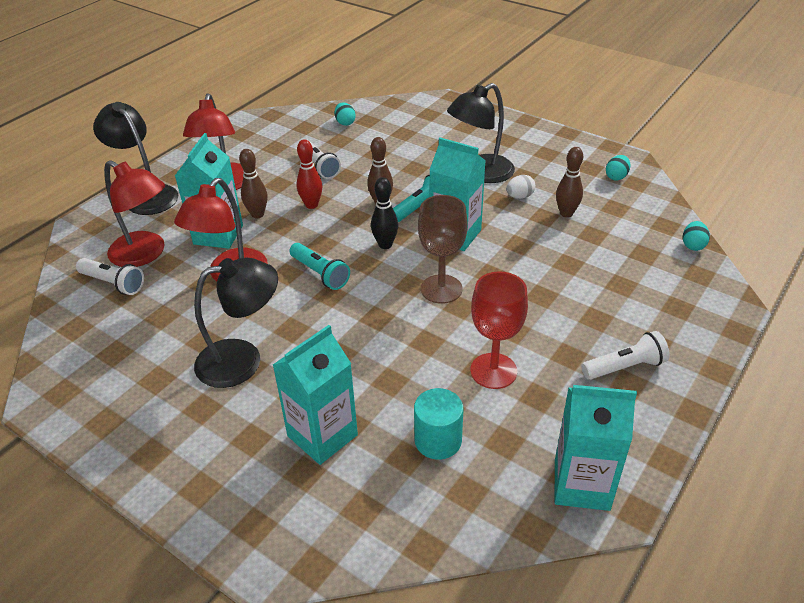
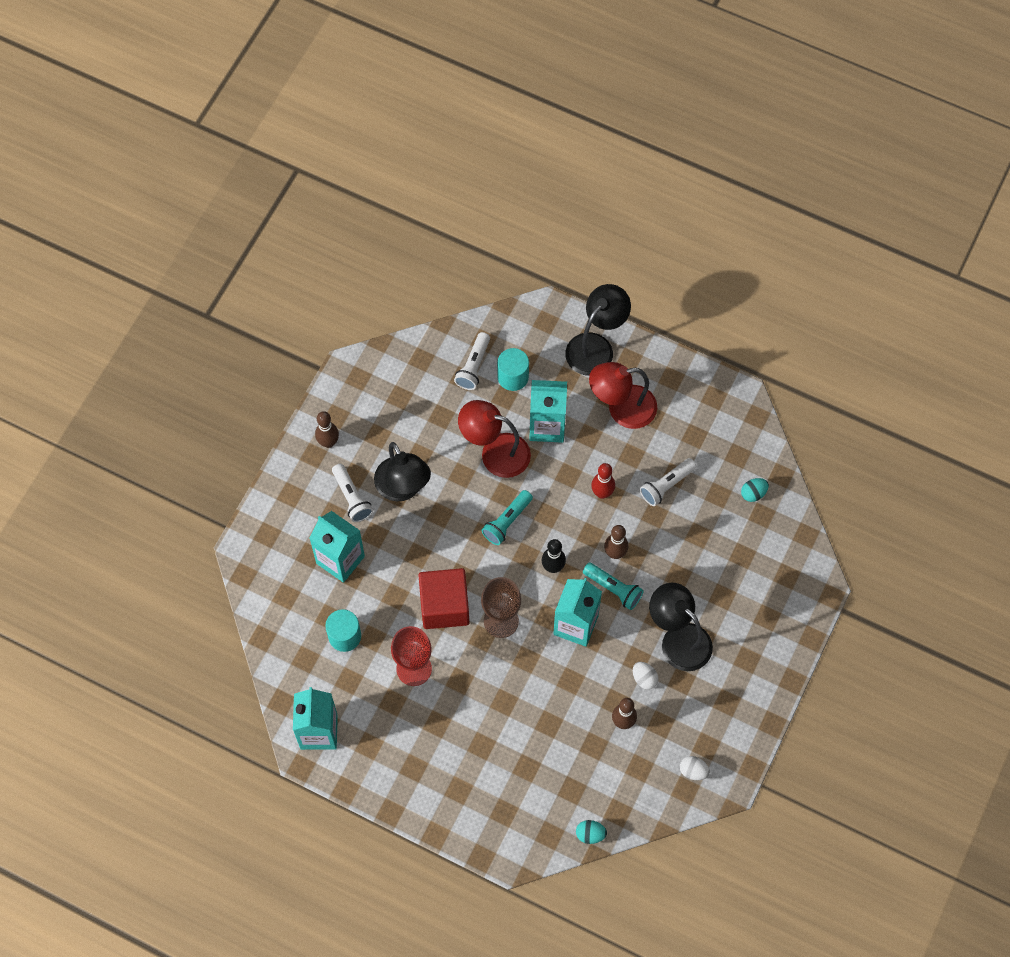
camera: 80 degrees right, 25 degrees up
red lamp [104,160,165,267] -> turquoise cylinder [497,348,529,391]
brown bowling pin [239,149,268,218] -> brown bowling pin moved to [315,411,339,448]
white flashlight [581,331,670,380] -> white flashlight moved to [332,464,373,522]
turquoise egg [606,155,630,181] -> white egg [680,756,710,780]
none -> red cube [418,568,469,629]

